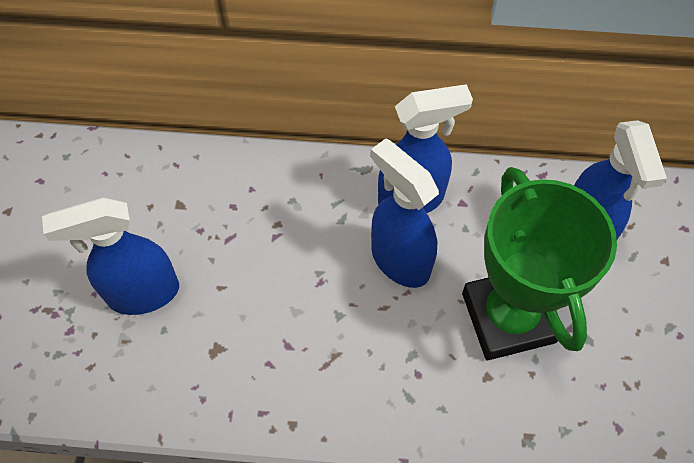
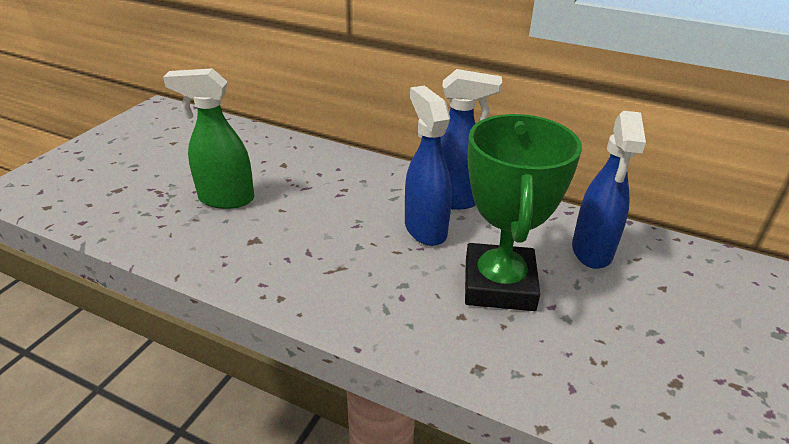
camera: 20 degrees right, 25 degrees down
blue spray bottle [42,197,179,315] -> green spray bottle [163,68,254,209]

